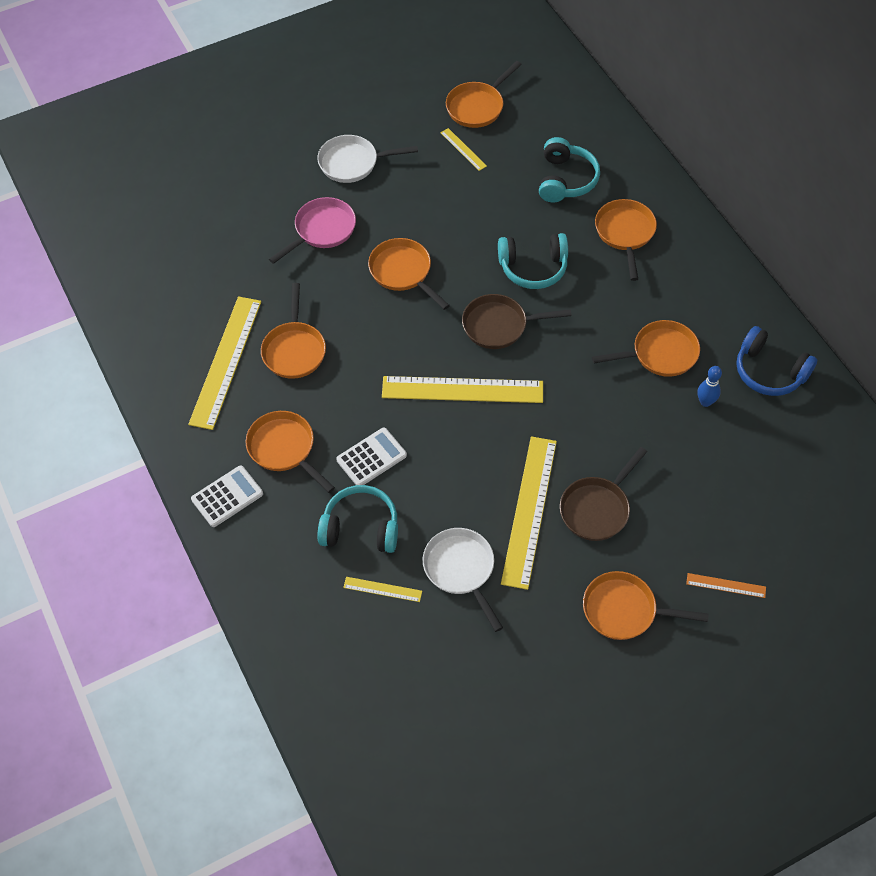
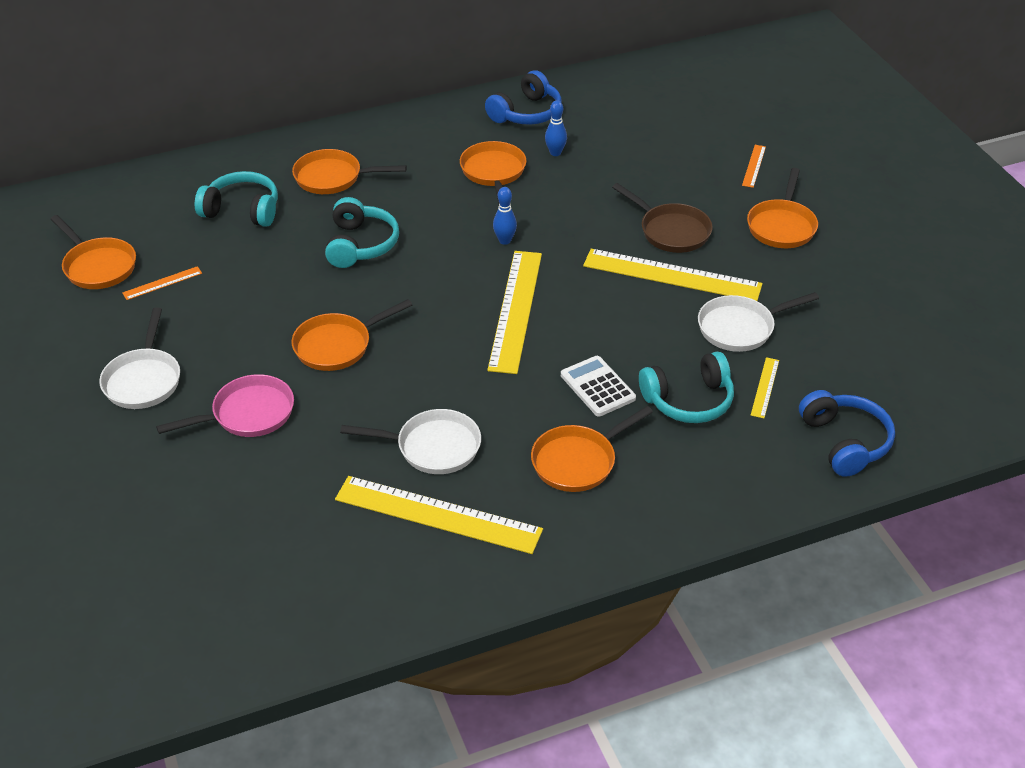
camera: 85 degrees left, 15 degrees down
white calculator [191,466,263,527] -> none
orange pan [261,283,326,379] -> white pan [340,409,481,474]
pink pan [269,197,356,264] -> pink pan turned 105 degrees clockwise [156,374,294,437]
turquoise headphones [317,485,398,553] -> turquoise headphones turned 120 degrees counterclockwise [639,352,734,423]
yellow ruler [440,128,487,171] -> orange ruler [122,266,202,300]
brown pan [462,294,572,349] -> none
none -> blue bowling pin [493,187,517,245]
none -> blue headphones [799,390,895,477]

